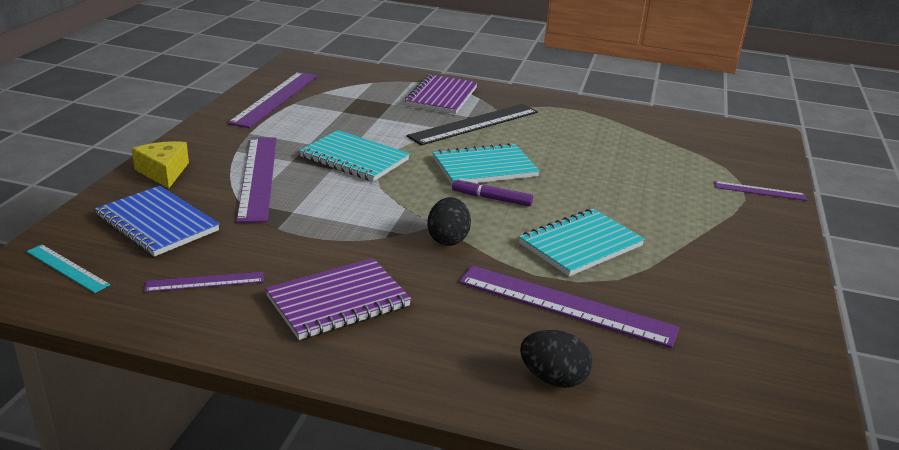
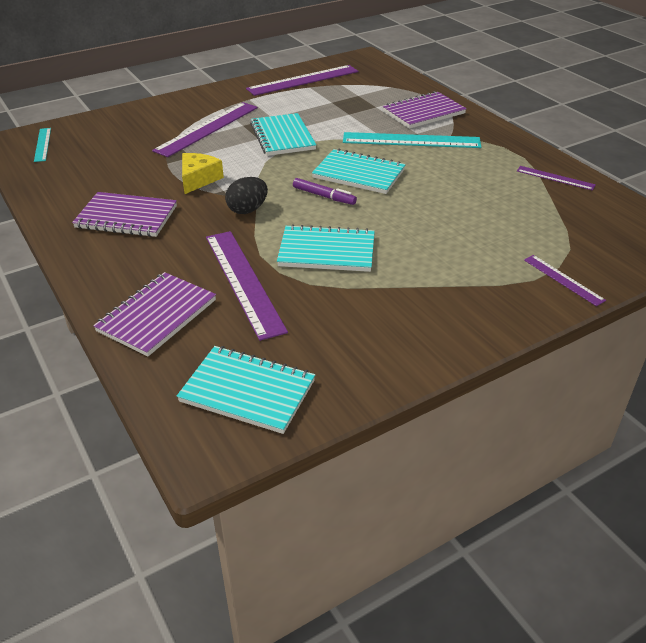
camera: 45 degrees right, 10 degrees up
blue notebook [95,186,219,257] -> none
yellow cheese [132,141,189,189] -> yellow cheese moved to [182,153,224,194]
purple ruler [144,272,264,292] -> purple ruler moved to [517,166,596,191]
black ruler [407,104,538,145] -> turquoise ruler [343,132,481,148]
purple marker [452,178,533,206] -> purple marker turned 150 degrees clockwise [293,178,357,205]
black egg [520,330,592,388] -> purple notebook [93,272,216,357]
none -> turquoise notebook [177,346,315,434]

